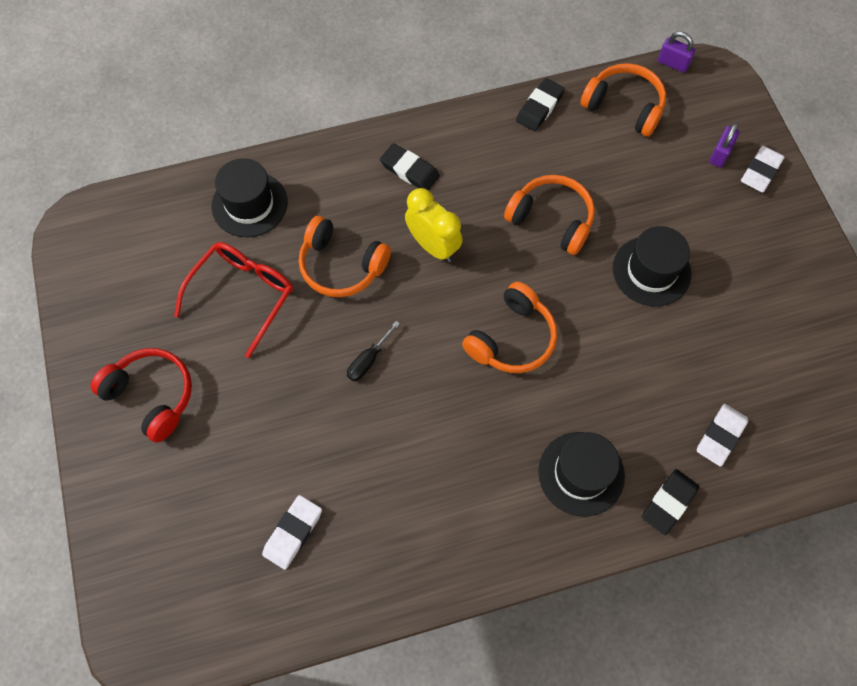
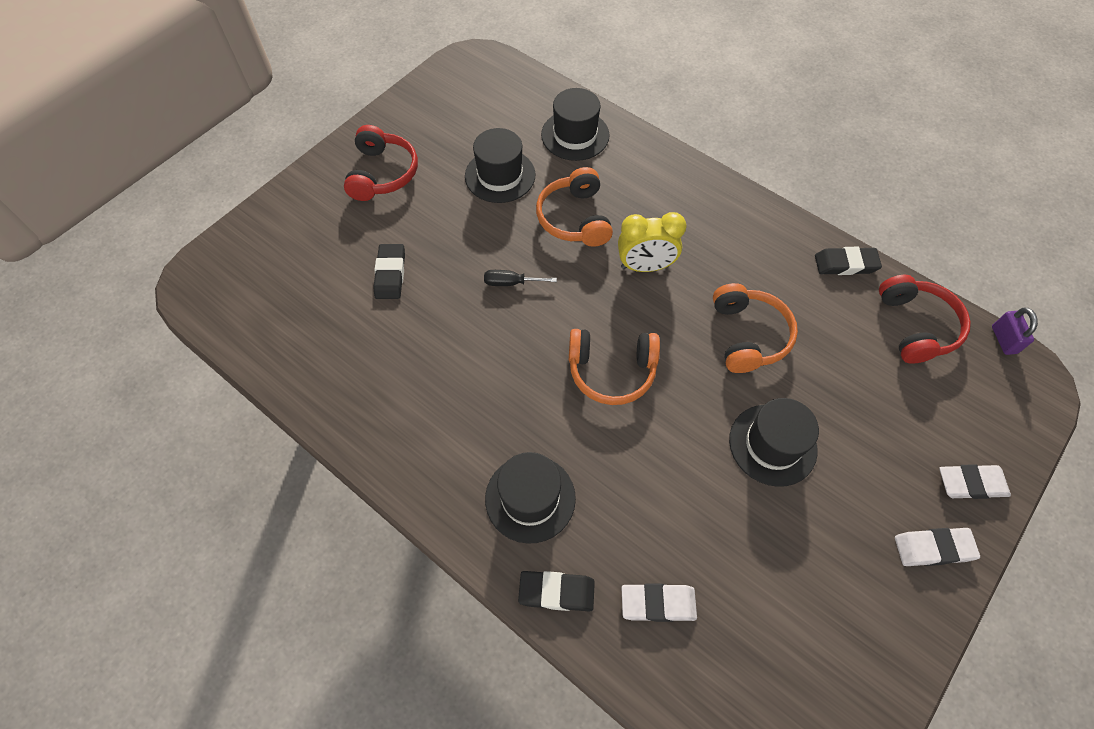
camera: 55 degrees right, 5 degrees down
red glasses [174,242,293,358] -> black hat [465,128,536,203]
white eraser [262,495,322,570] -> white eraser moved to [895,528,980,566]
black eraser [380,143,440,190] -> black eraser moved to [373,244,405,299]
yellow clock [405,188,463,262] -> yellow clock turned 75 degrees clockwise [618,212,686,272]
orange headphones [580,63,666,137] -> red headphones [879,275,971,364]
purple padlock [709,122,740,167] -> none

